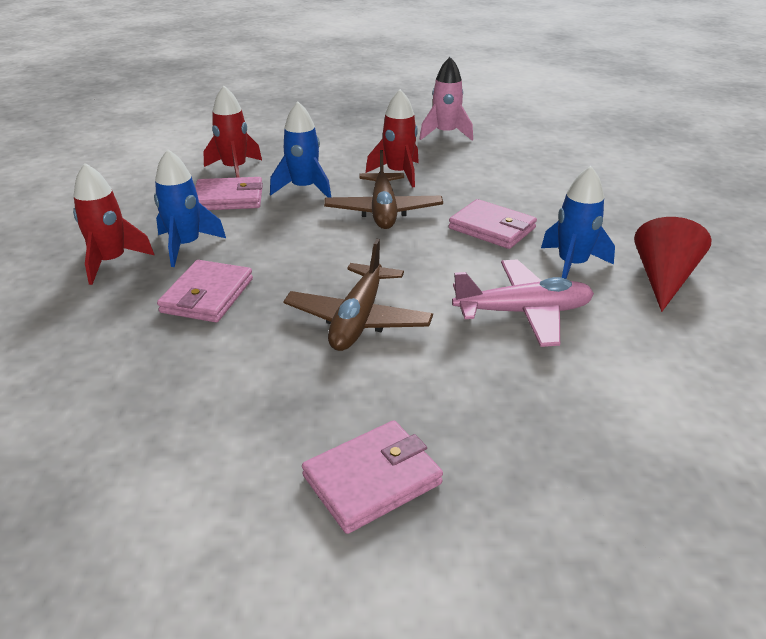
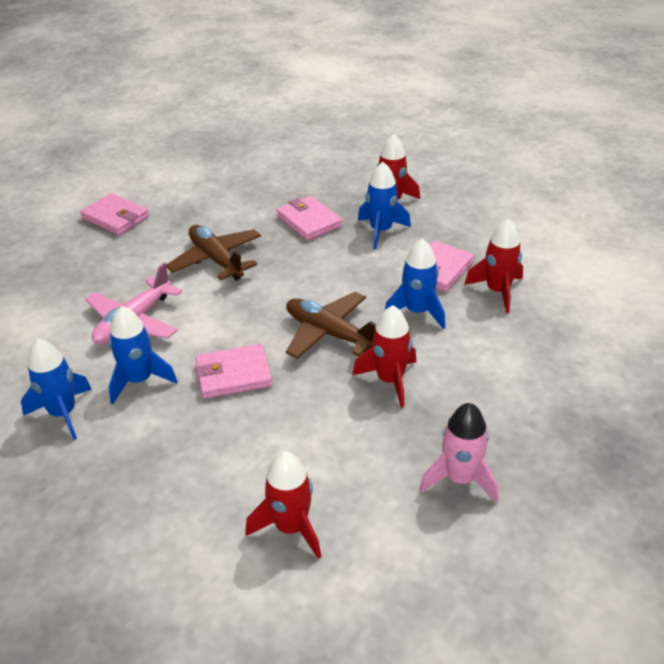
camera: 130 degrees right, 5 degrees up
pink wallet [302,420,443,534] -> pink wallet turned 60 degrees counterclockwise [80,193,149,235]
red cone [634,217,711,312] -> blue rocket [21,339,92,440]
none -> red rocket [245,451,321,559]

